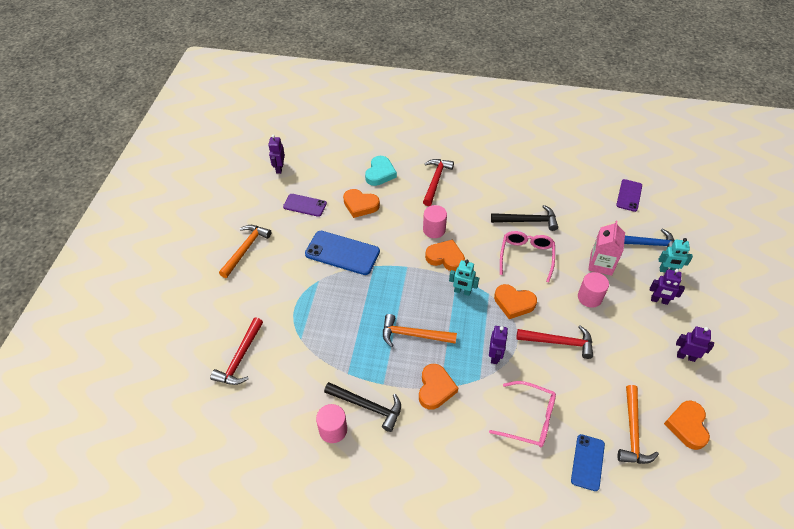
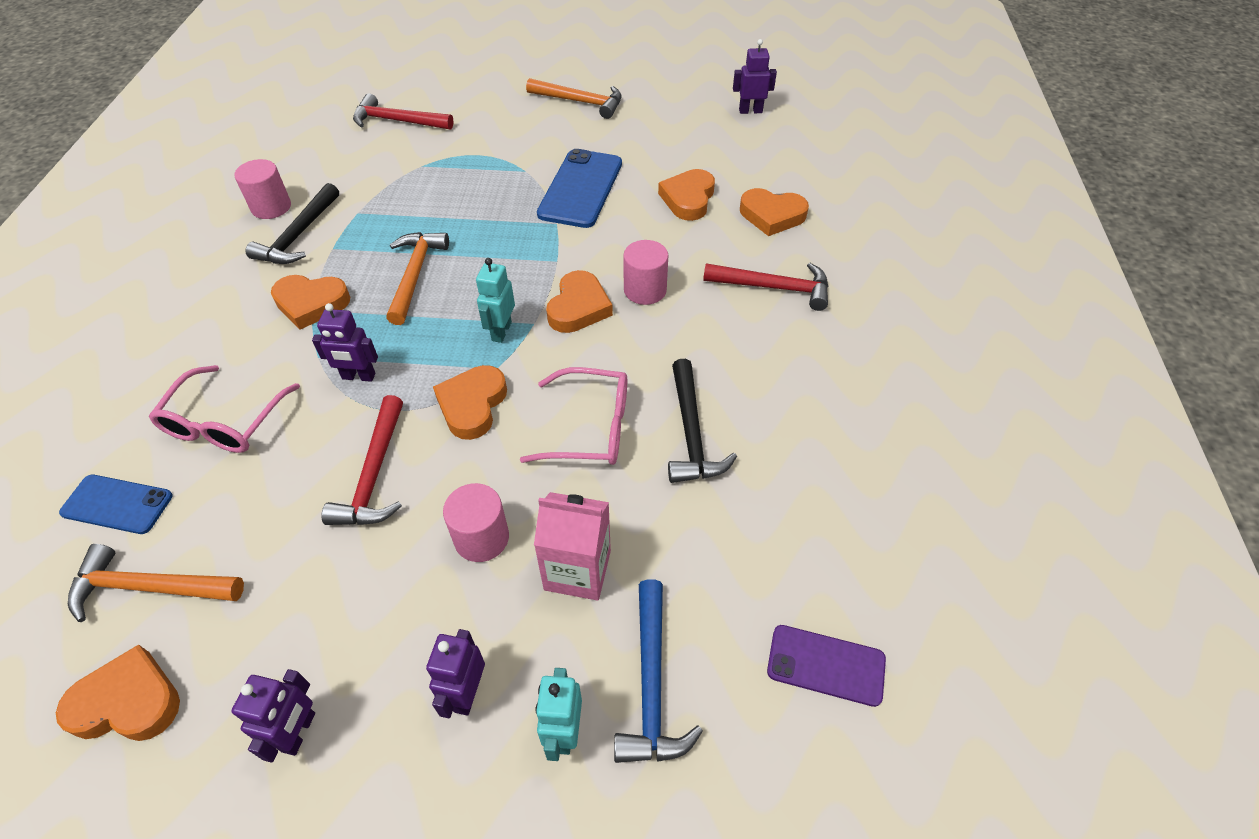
camera: 85 degrees right, 0 degrees up
purple phone [283,194,327,217] -> none
turquoise heart [365,156,397,186] -> orange heart [740,188,809,236]

